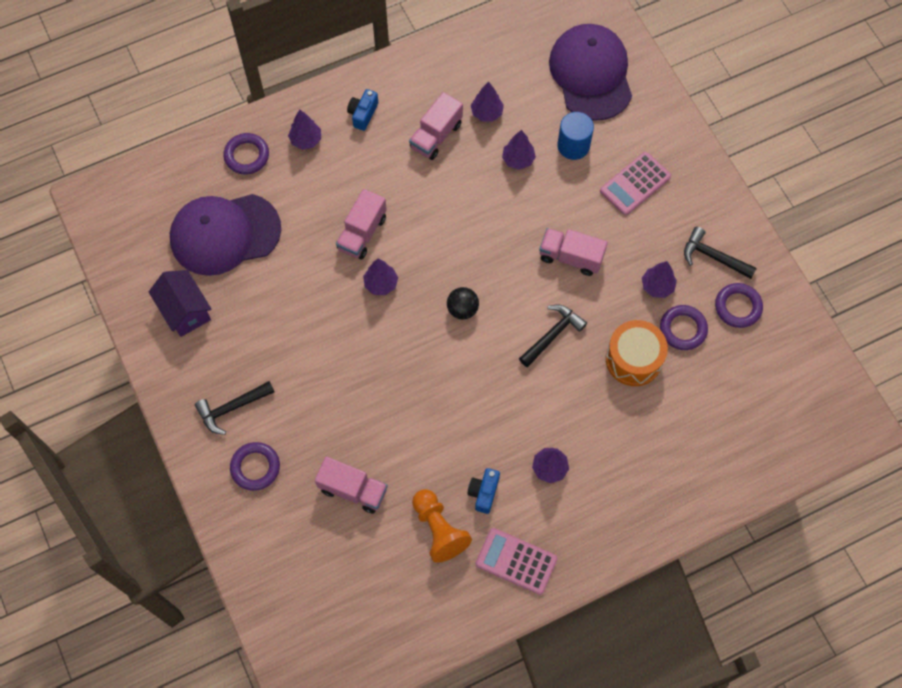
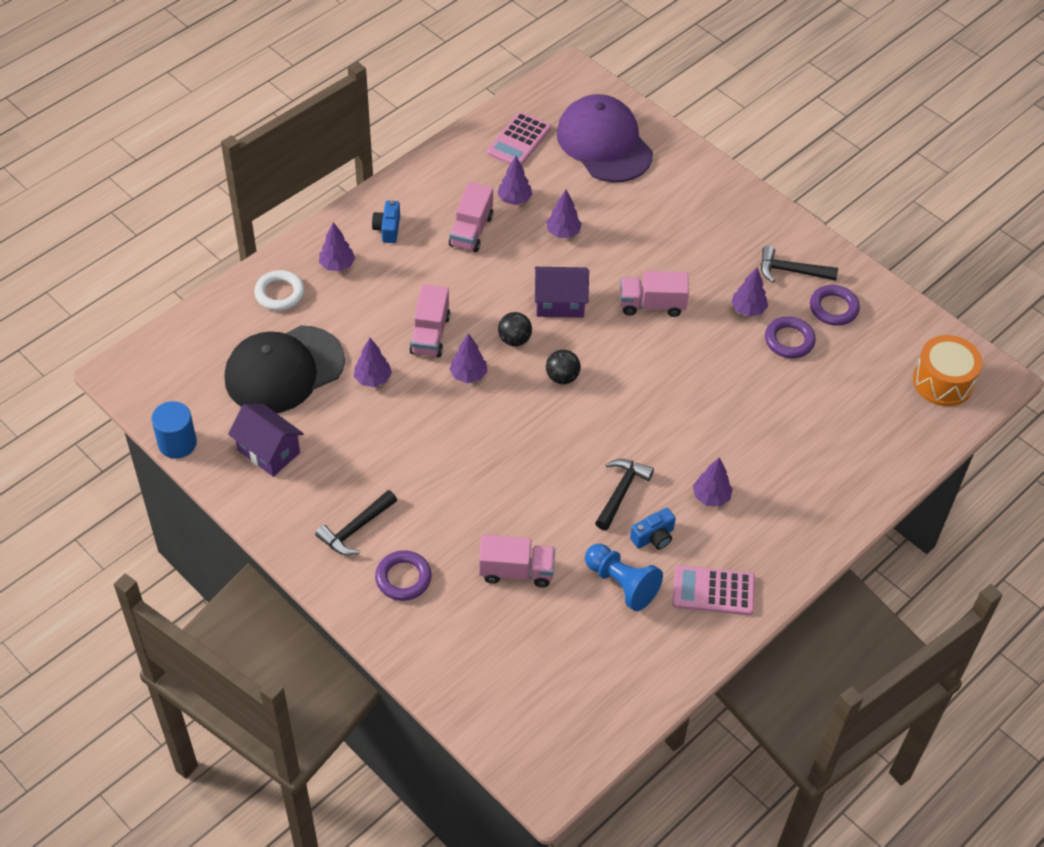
camera: 20 degrees left, 15 degrees down
purple cap [170,194,281,276] -> black cap [225,326,345,413]
purple ring [224,133,269,175] -> white ring [254,270,305,311]
orange pawn [412,489,472,563] -> blue pawn [585,544,663,611]
blue camera [467,468,500,514] -> blue camera turned 120 degrees counterclockwise [630,508,676,550]
black hammer [519,304,587,367] -> black hammer moved to [595,459,654,530]
blue cylinder [557,112,594,160] -> blue cylinder moved to [151,401,197,459]
pink calculator [600,152,671,215] -> pink calculator moved to [487,112,551,165]
orange drum [606,320,668,386] -> orange drum moved to [913,335,983,406]
none -> purple tree [354,338,392,387]
none -> black ball [498,312,532,346]
none -> purple house [535,267,589,318]

